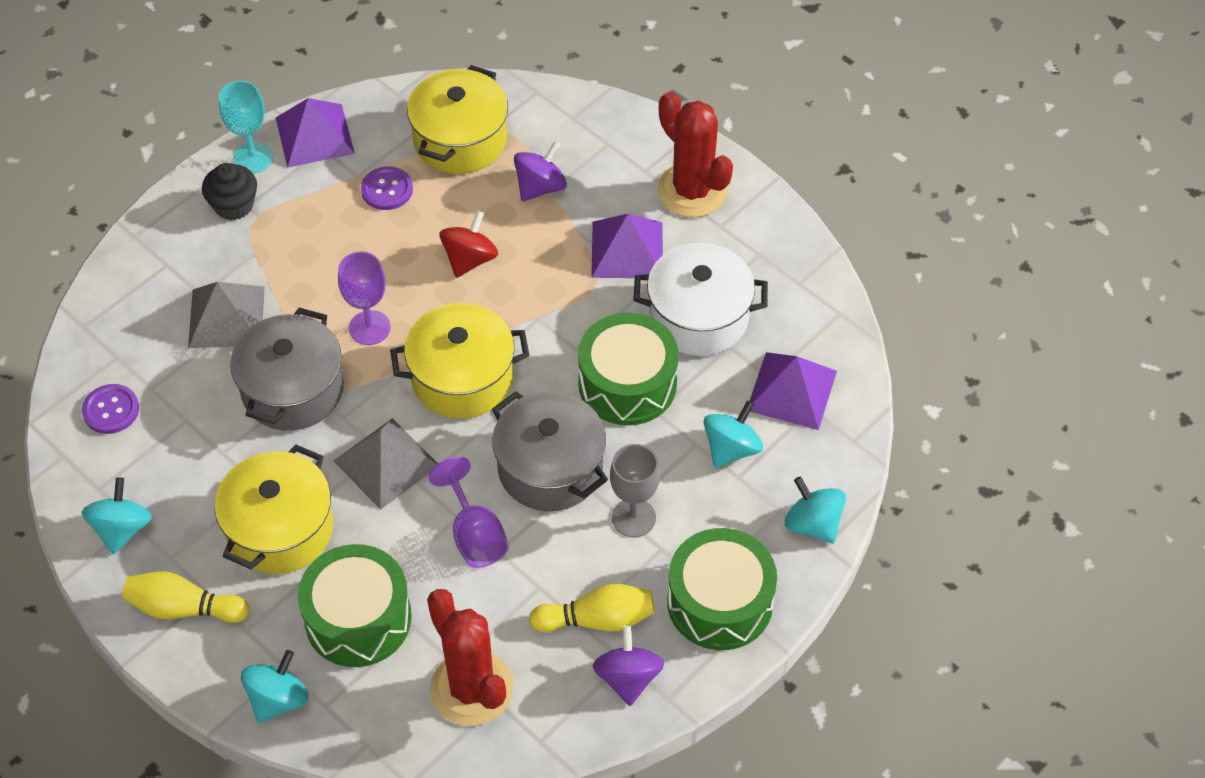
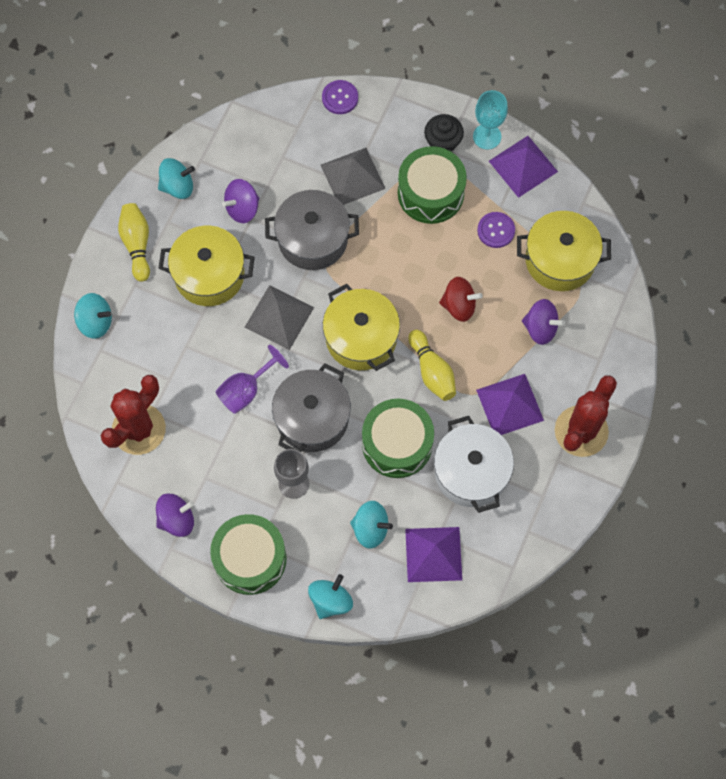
camera: 70 degrees right, 15 degrees up
purple button [82,384,139,434] -> purple button moved to [322,80,358,114]
green drum [298,544,412,667] -> green drum moved to [398,146,467,224]
purple goblet [338,252,391,345] -> none
yellow bowling pin [529,584,655,632] -> yellow bowling pin moved to [408,330,456,401]
none -> purple spinning top [222,179,259,223]

